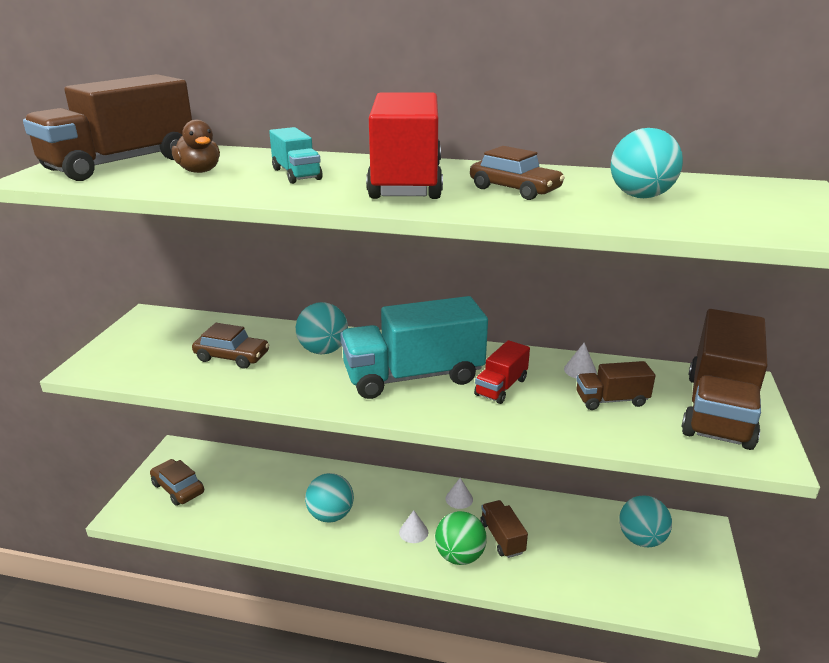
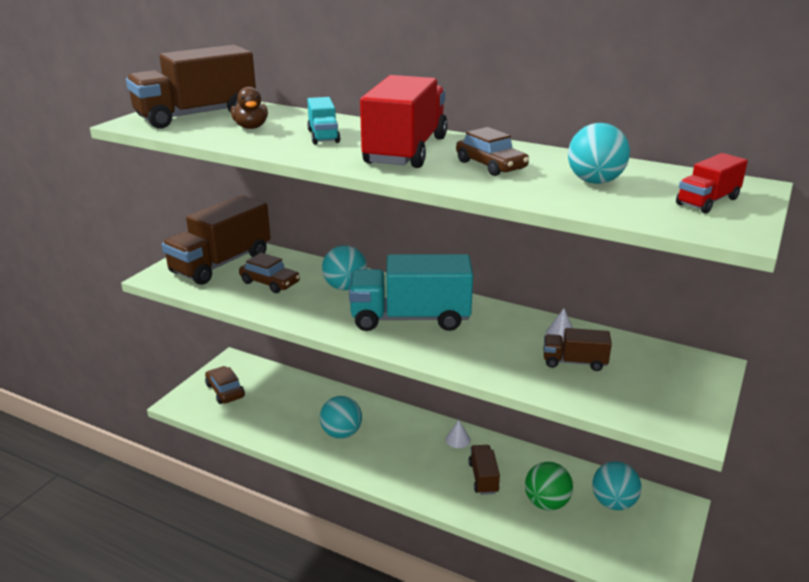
camera: 15 degrees right, 0 degrees up
white cone [399,510,428,543] -> none
green ball [435,511,487,565] -> green ball moved to [525,462,573,510]
red truck [474,340,530,404] -> red truck moved to [676,153,748,213]
brown truck [682,309,768,450] -> brown truck moved to [162,195,270,285]

